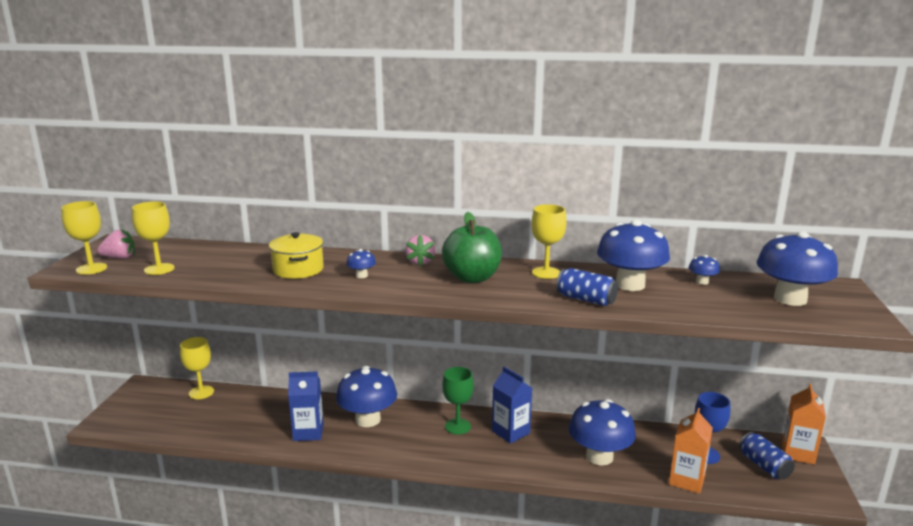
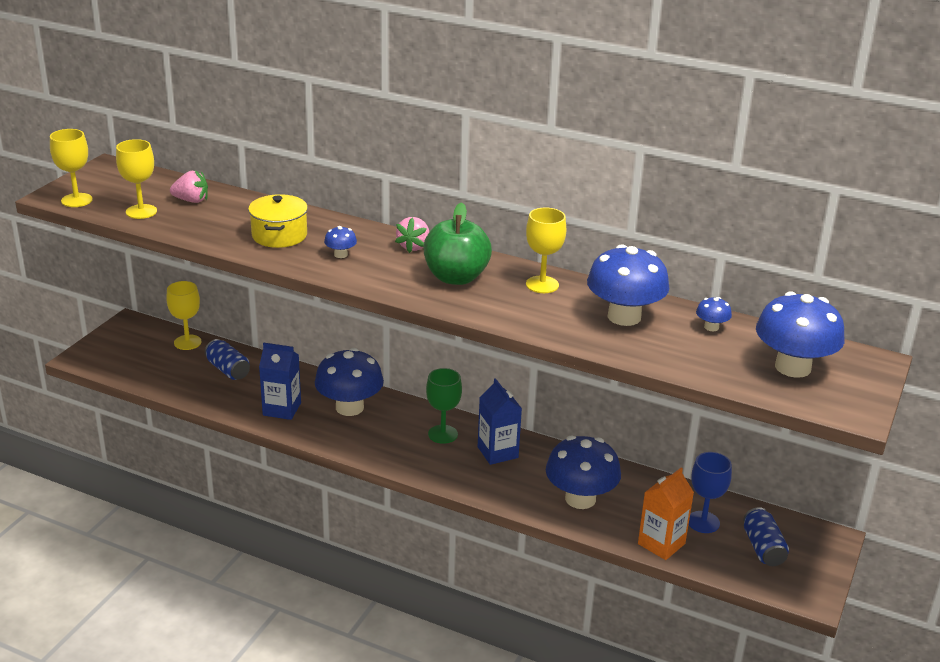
camera: 15 degrees right, 10 degrees up
pink strawberry [97,228,135,259] -> pink strawberry moved to [170,171,208,203]
blue can [556,268,618,306] -> blue can moved to [205,339,250,380]
orange carton [782,383,826,464] -> none

